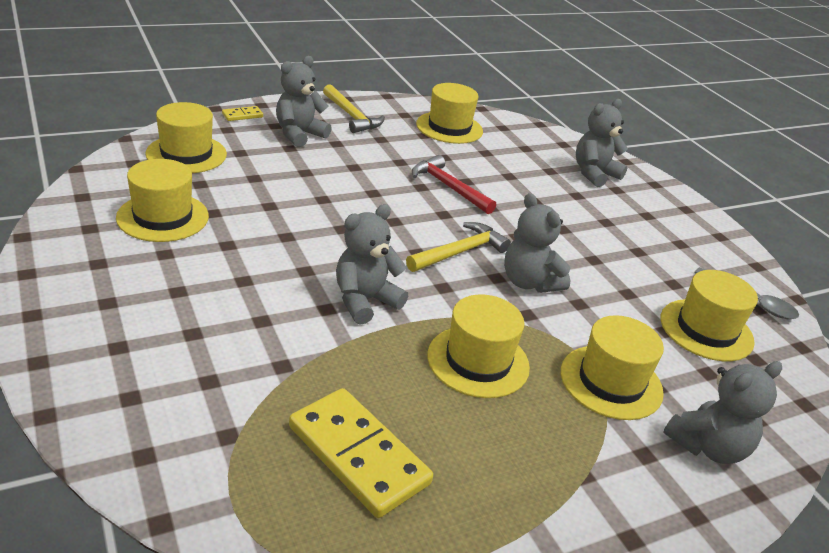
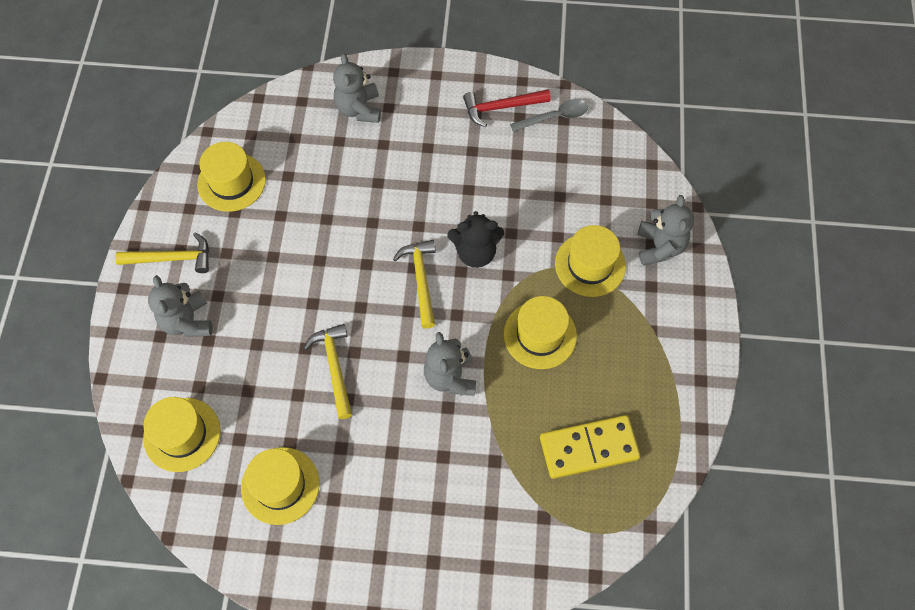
camera: 55 degrees left, 30 degrees up
yellow domino [222,106,263,121] -> none
red hammer [412,155,496,214] -> red hammer moved to [463,89,551,127]
grey teddy bear [504,193,570,293] -> black teddy bear [447,211,504,268]
yellow hat [661,270,758,361] -> none
none -> yellow hammer [304,324,352,419]

